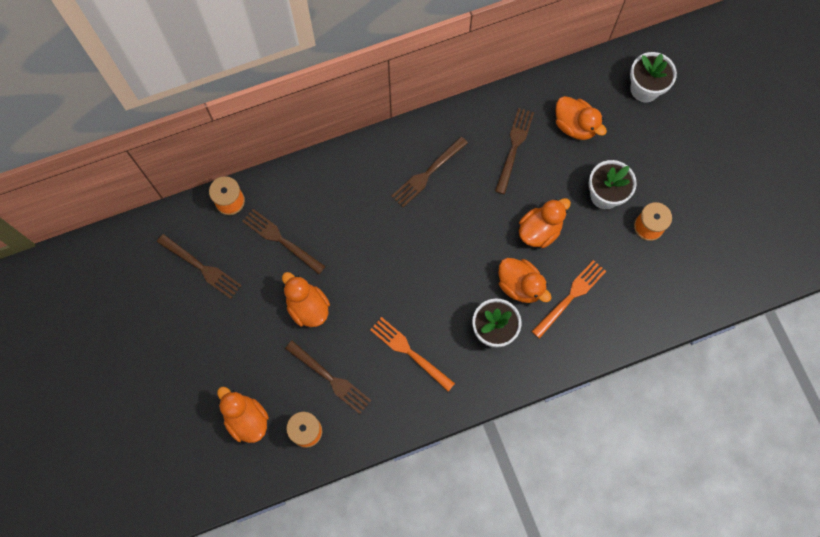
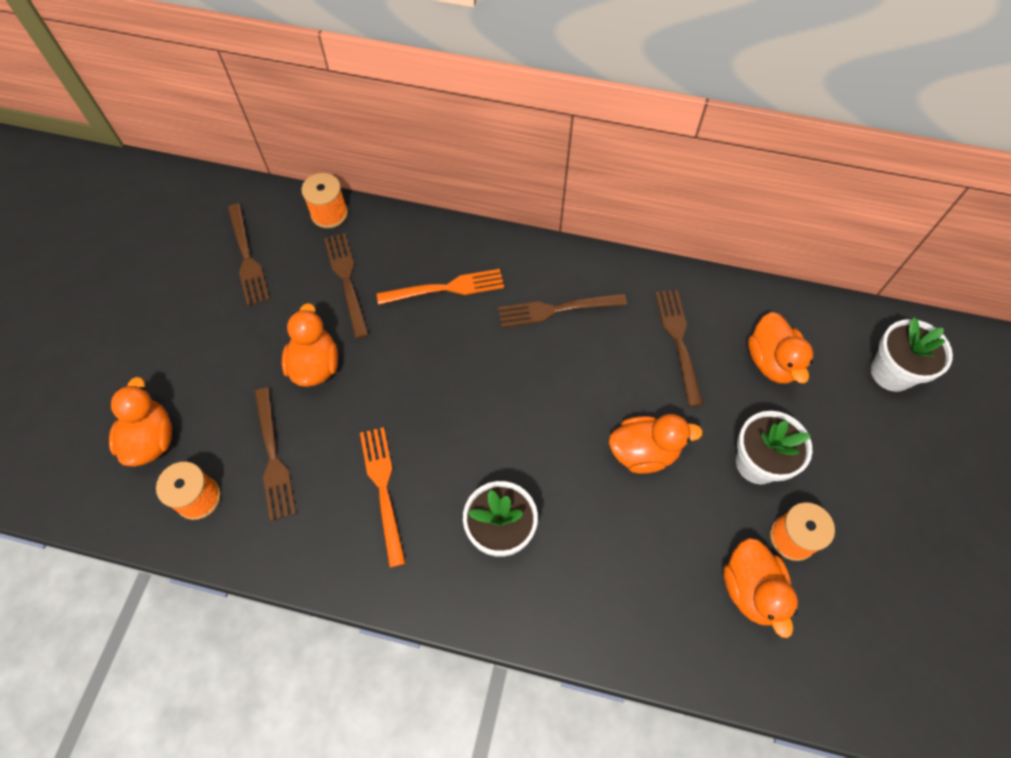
camera: 35 degrees right, 10 degrees down
brown fork [495,108,534,194] -> brown fork turned 60 degrees counterclockwise [655,290,703,407]
orange duck [498,258,551,303] -> orange duck moved to [723,538,798,638]
orange fork [532,260,606,339] -> orange fork moved to [377,269,504,305]

